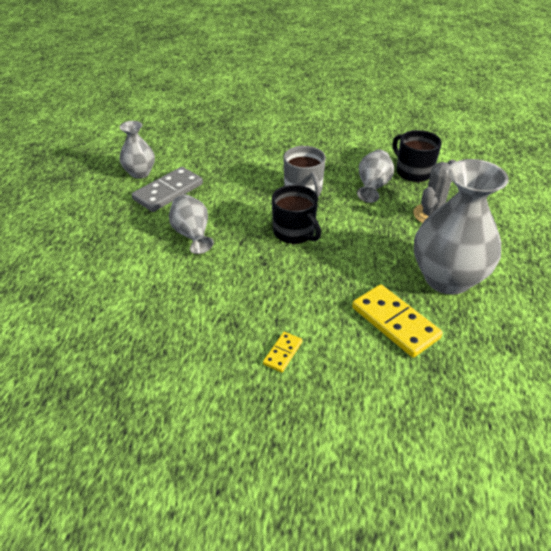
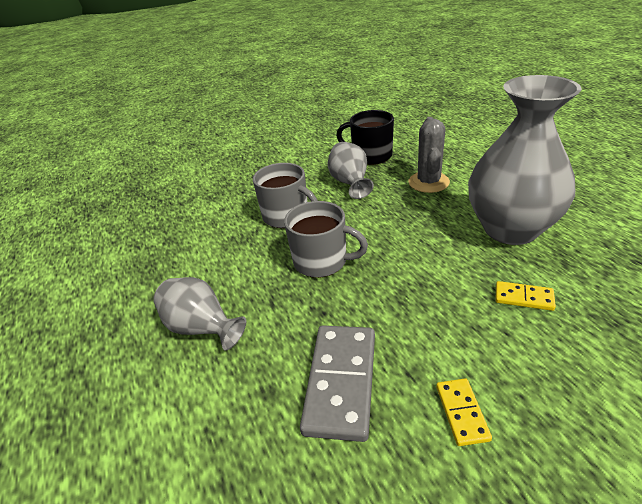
camera: 30 degrees left, 5 degrees down
grey vase [119,121,155,179] -> none
grey domino [132,167,203,212] -> grey domino moved to [300,325,375,442]
black mug [272,185,321,244] -> grey mug [284,201,368,278]
yellow domino [352,284,443,358] -> yellow domino [496,281,556,311], size x0.50

